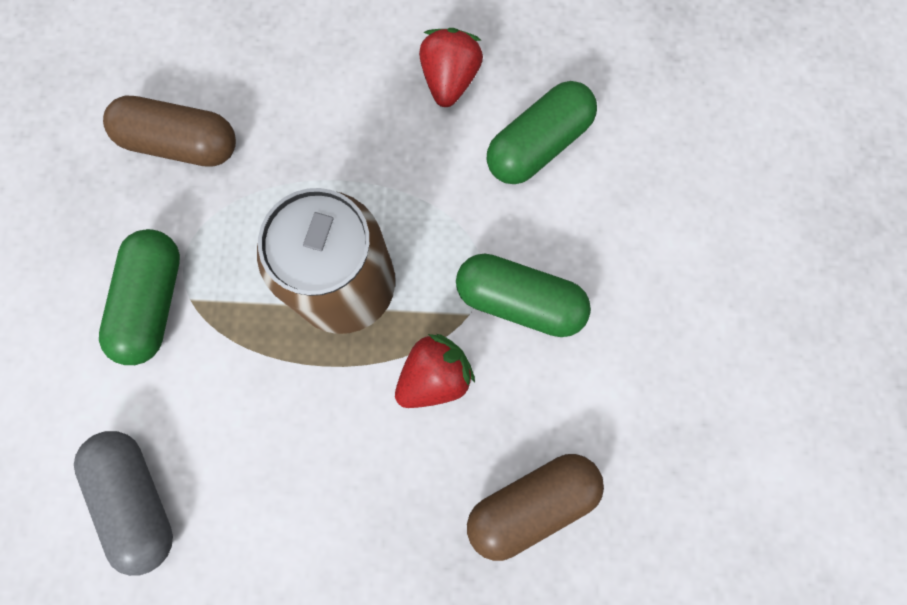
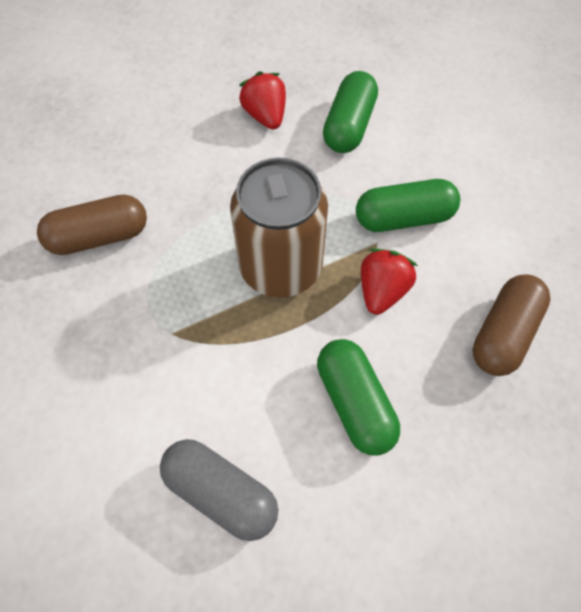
camera: 30 degrees left, 15 degrees down
green capsule [99,229,180,365] -> green capsule moved to [317,339,400,455]

